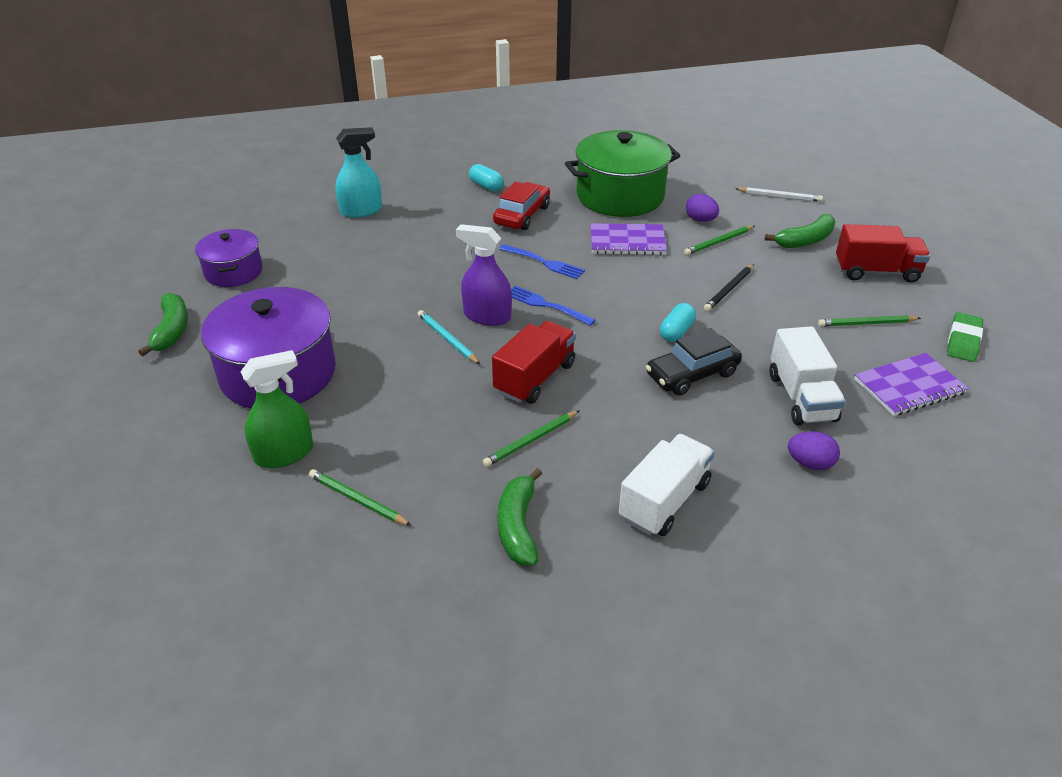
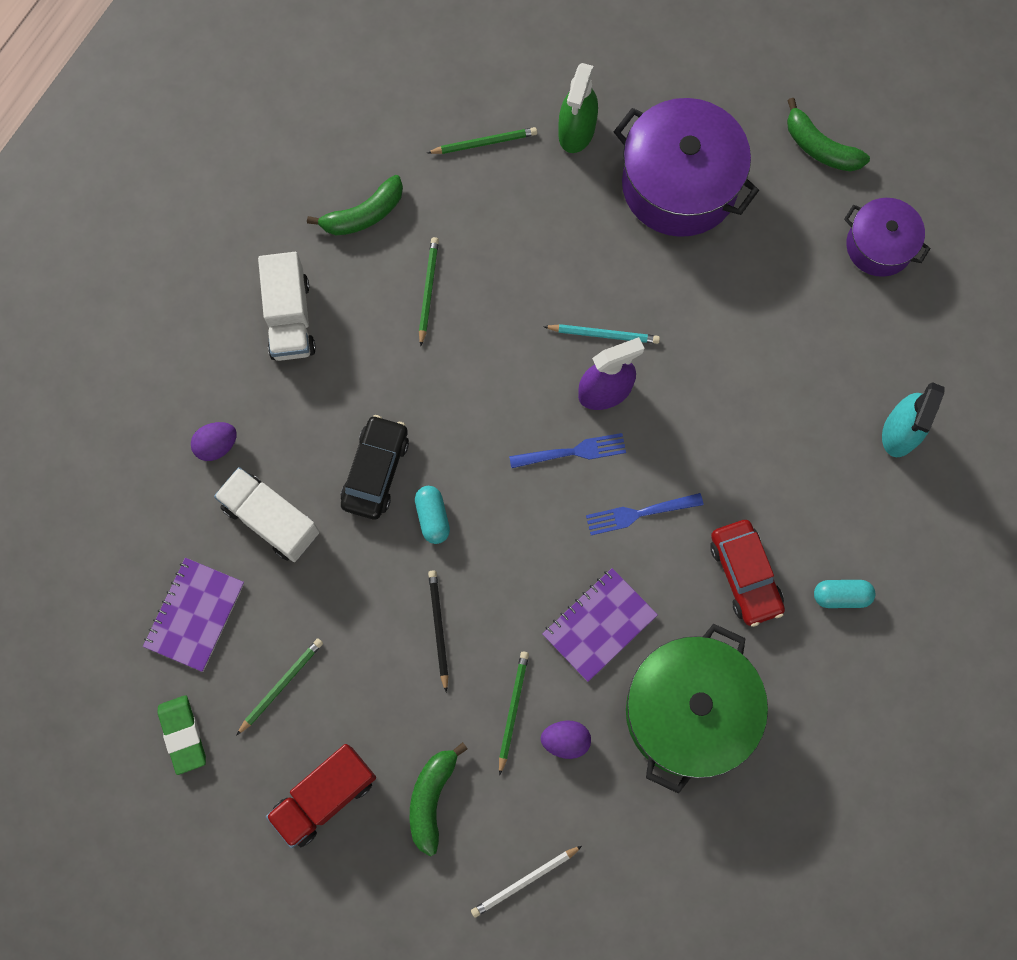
camera: 135 degrees right, 35 degrees up
red truck [492,321,576,404] -> none
green banana [498,468,542,565] -> green banana turned 105 degrees clockwise [307,175,403,235]

